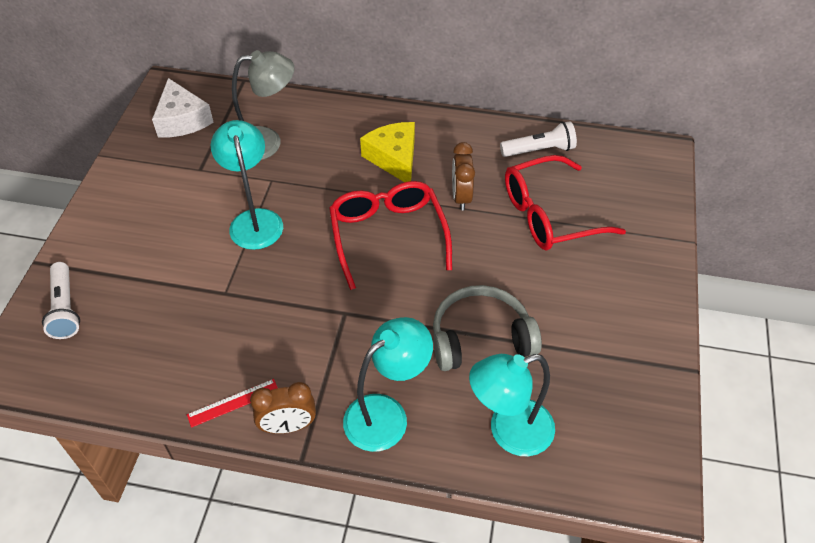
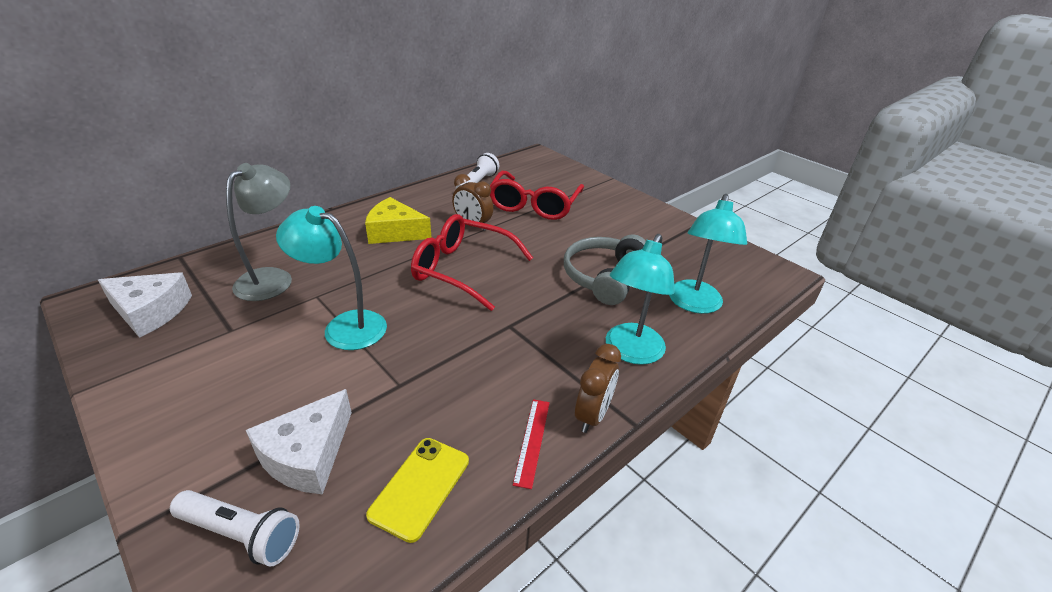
camera: 55 degrees left, 15 degrees down
turquoise lamp [343,317,433,452] -> turquoise lamp turned 150 degrees counterclockwise [606,234,675,365]
none -> white cheese [246,389,352,495]
none -> yellow phone [366,438,469,543]

